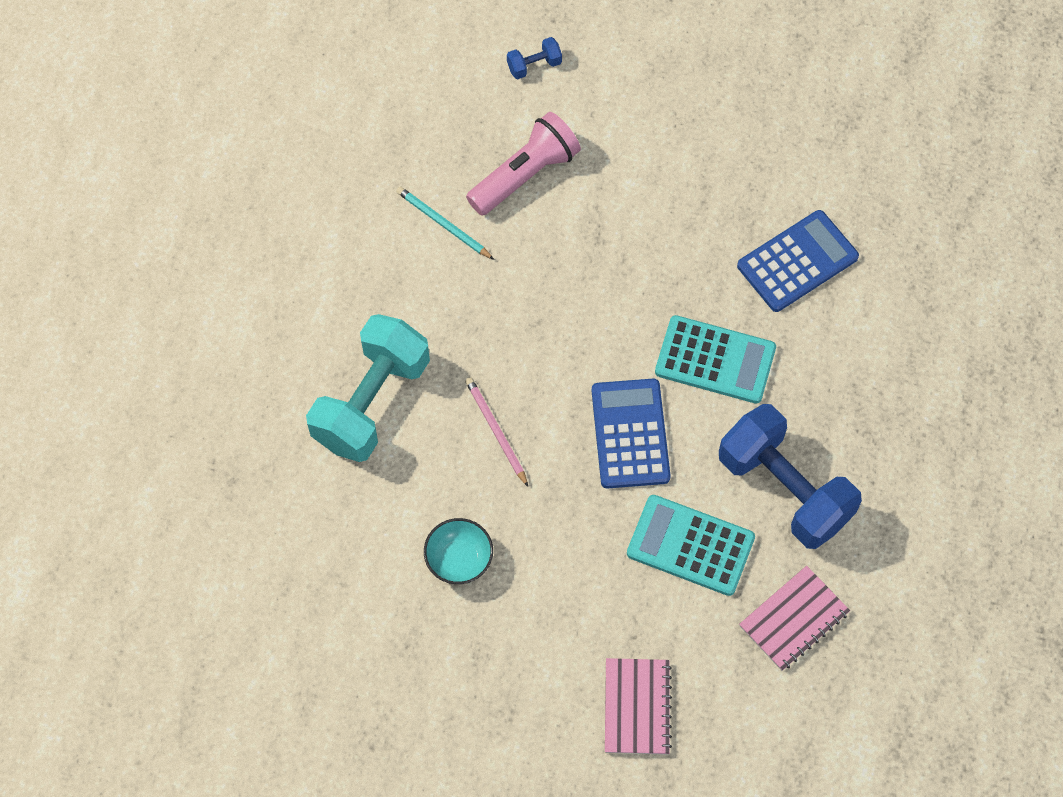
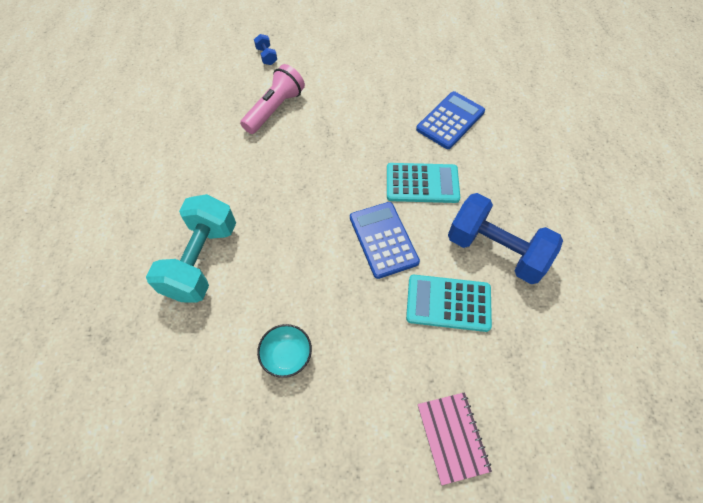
camera: 15 degrees left, 5 degrees down
turquoise pencil [396,187,494,260] -> none
pink pencil [465,377,528,487] -> none
blue dumbbell [507,37,562,79] -> blue dumbbell turned 75 degrees counterclockwise [254,34,277,65]
pink notebook [739,566,850,671] -> none

